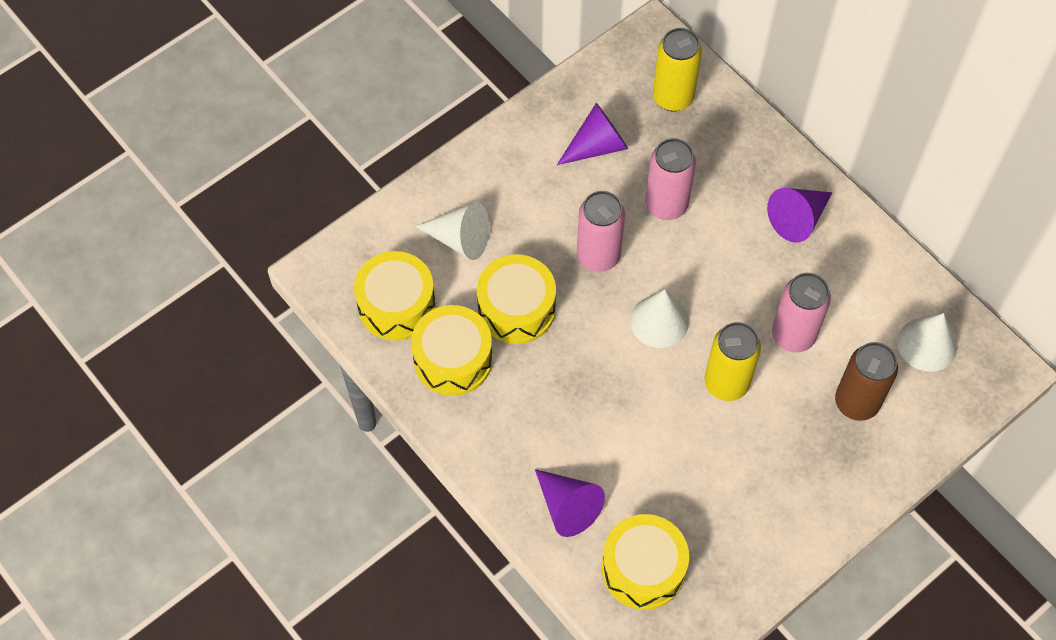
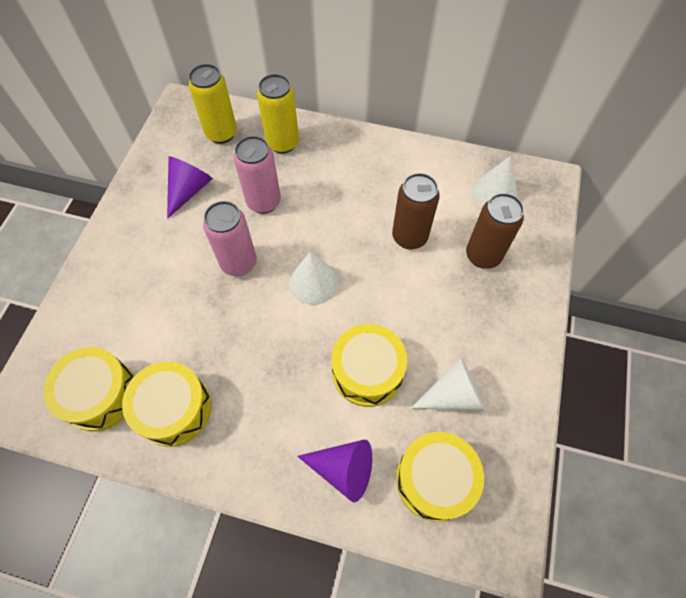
camera: 35 degrees left, 0 degrees up
white cone [415,202,489,260] -> white cone moved to [410,357,485,411]
yellow drum [477,255,556,344] -> yellow drum moved to [331,324,407,407]
yellow can [705,322,761,401] -> yellow can moved to [257,74,299,154]
purple cone [767,188,832,243] -> none
pink can [772,273,831,352] -> brown can [392,173,440,249]

